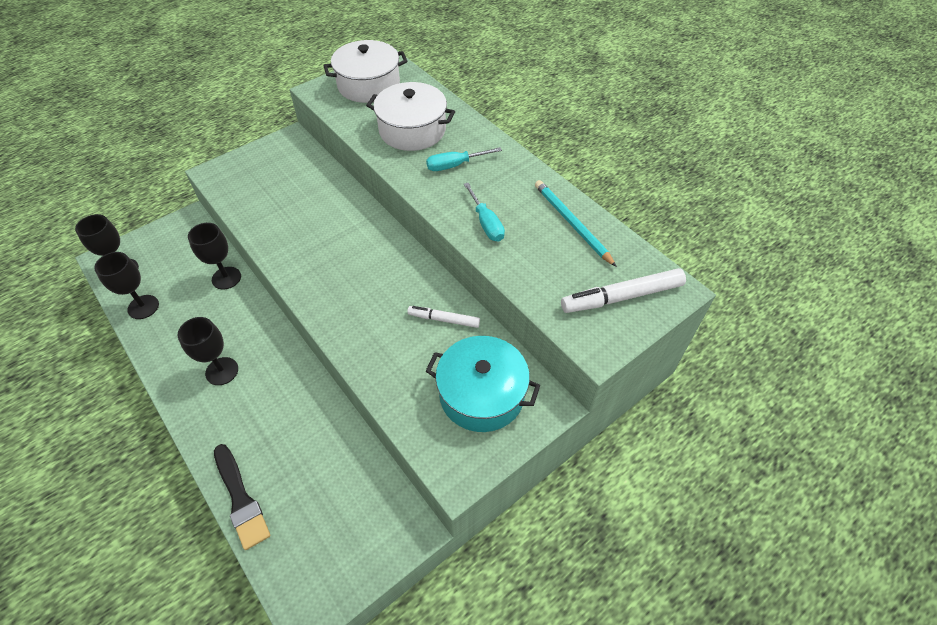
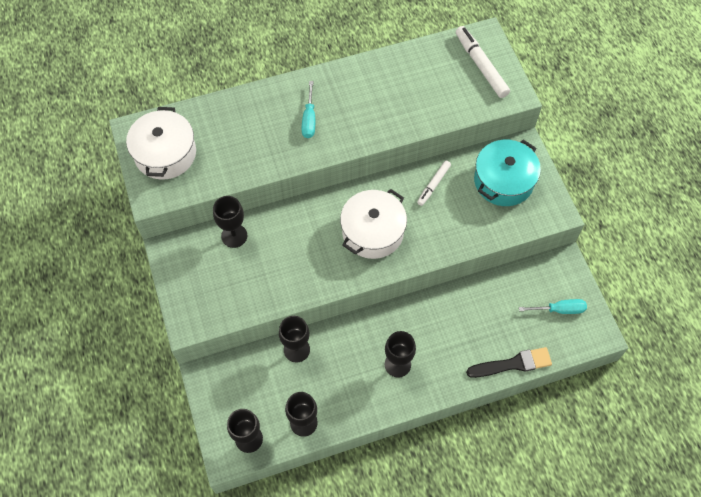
camera: 70 degrees left, 10 degrees up
white pot [366,82,455,151] -> white pot moved to [340,189,407,259]
turquoise screwdriver [464,183,505,242] -> turquoise screwdriver moved to [519,299,587,314]
turquoise pencil [535,180,617,267] -> none
white marker [561,268,686,313] -> white marker turned 150 degrees clockwise [456,26,510,98]
none -> black goblet [213,196,247,248]

